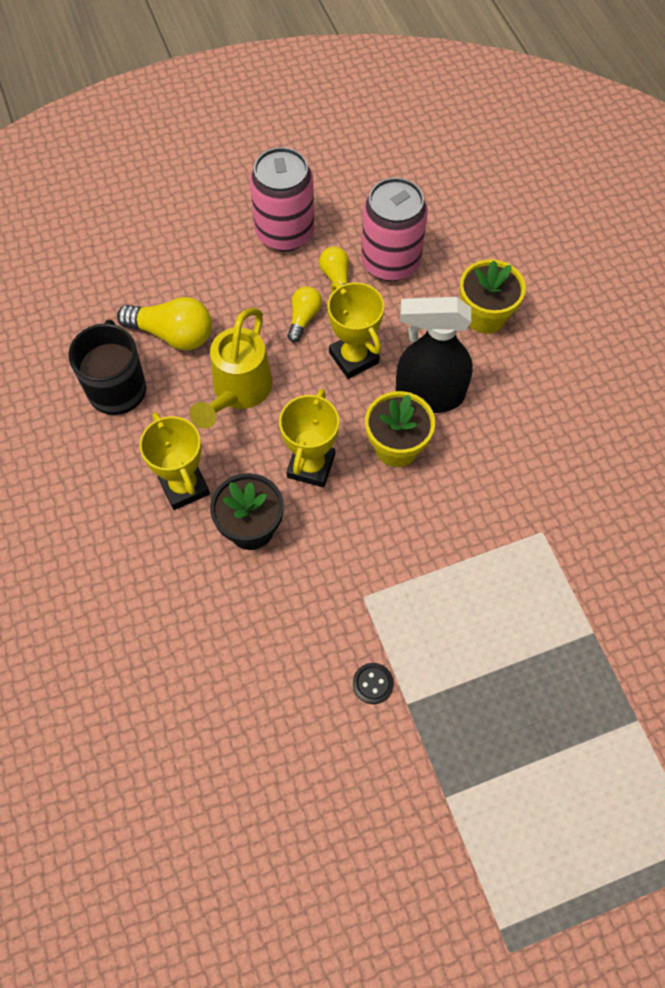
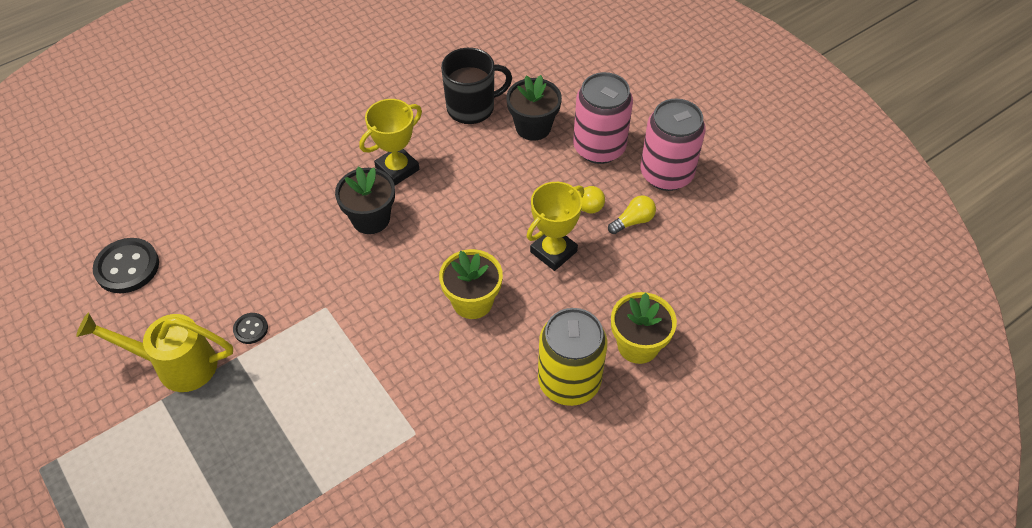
camera: 75 degrees right, 10 degrees down
yellow light bulb [117,297,212,350] -> black flower pot [506,75,562,141]
yellow watering can [190,308,272,429] -> yellow watering can moved to [76,313,233,392]
yellow trophy [279,389,339,487] -> none
pink can [361,177,428,282] -> pink can moved to [573,72,633,164]
black spray bottle [396,297,473,413] -> none
none -> black button [93,238,159,293]
none -> yellow can [538,308,607,406]

